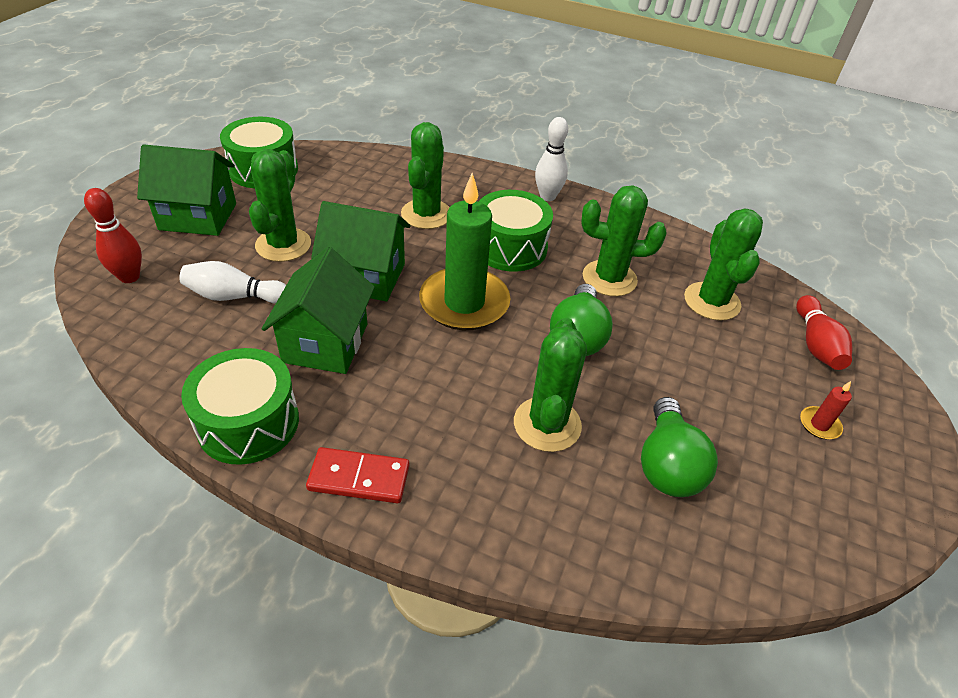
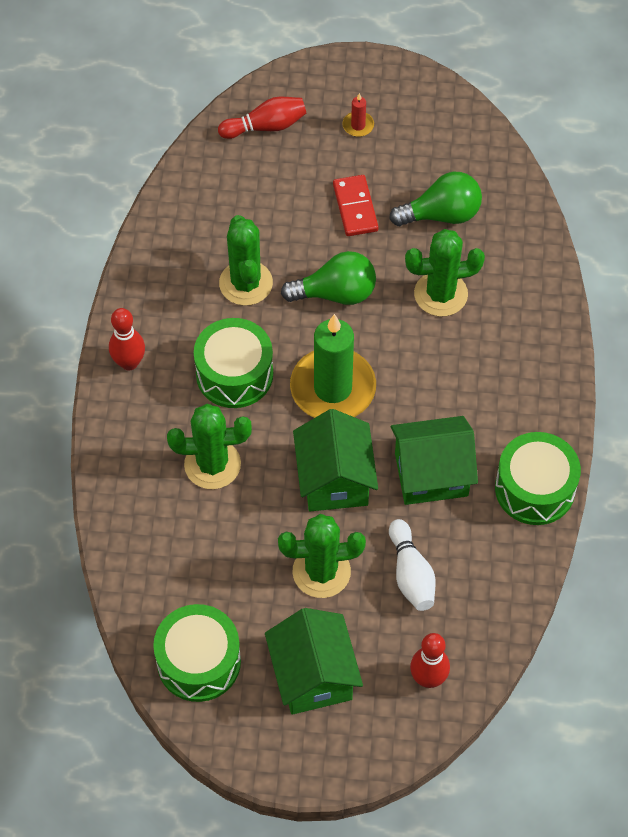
camera: 105 degrees left, 15 degrees up
red domino [306,447,409,503] -> red domino moved to [333,175,379,236]
white bowling pin [535,117,568,201] -> red bowling pin [109,308,145,370]
green cactus [684,209,763,321] -> none

